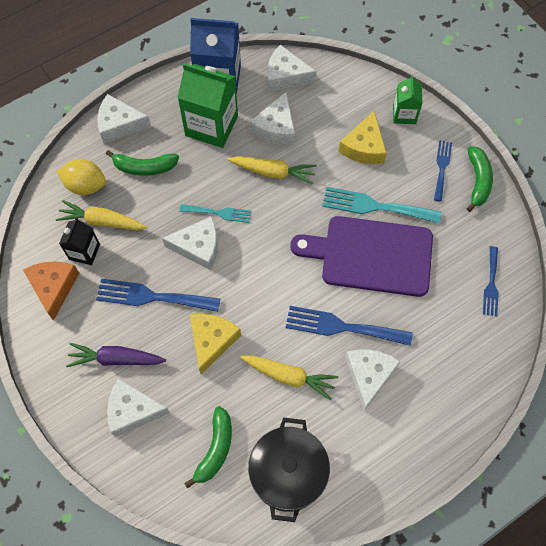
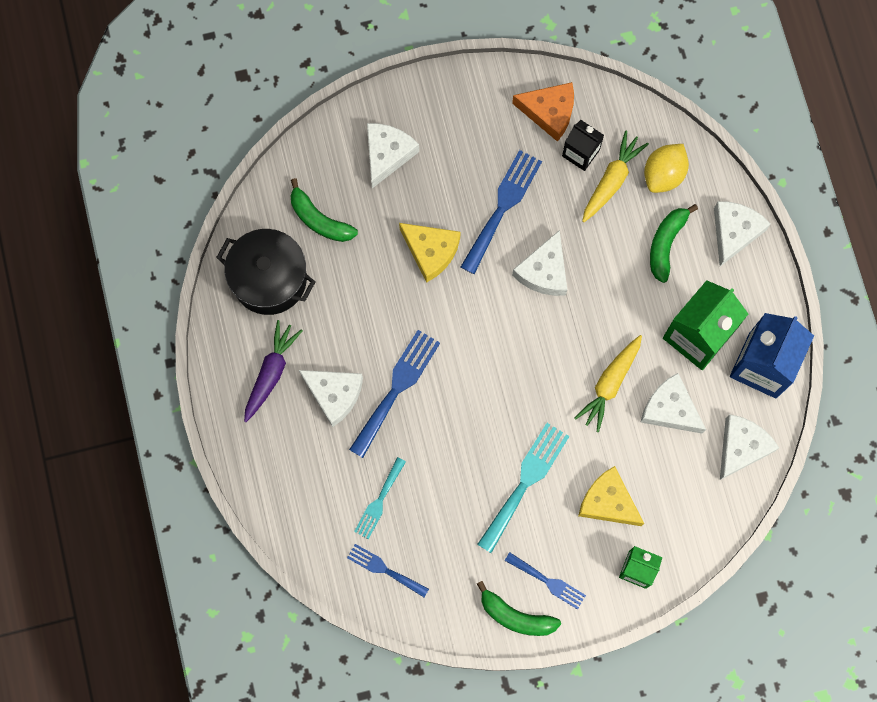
camera: 110 degrees right, 10 degrees up
purple carrot [66,343,166,367] -> purple carrot moved to [244,320,303,422]
turquoise fork [180,204,251,223] -> turquoise fork moved to [354,457,406,539]
yellow carrot [240,355,338,400] -> none
purple cutting board [290,216,433,297] -> none

